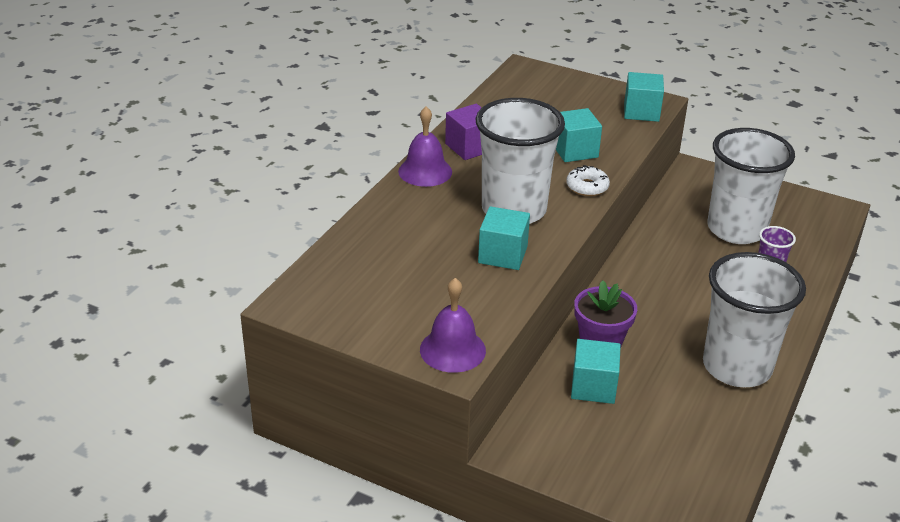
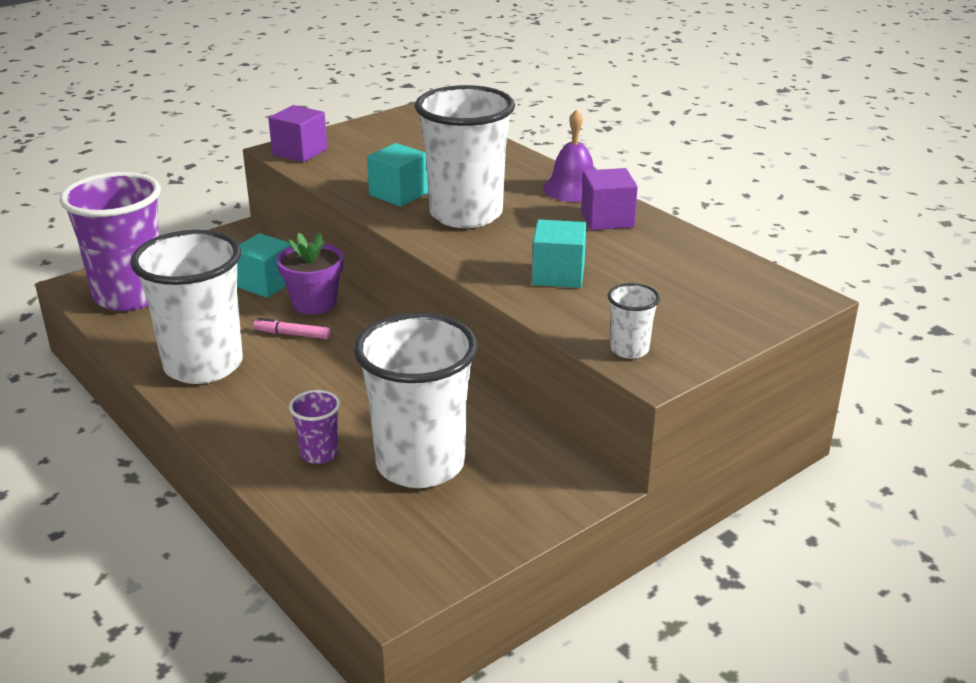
camera: 115 degrees right, 5 degrees down
purple bell [420,278,486,373] -> purple cube [268,105,328,162]
white donut [566,165,610,196] -> none
turquoise cube [624,72,664,122] -> white cup [608,283,660,359]
none -> purple cup [59,172,161,311]
none -> pink marker [253,318,330,339]

